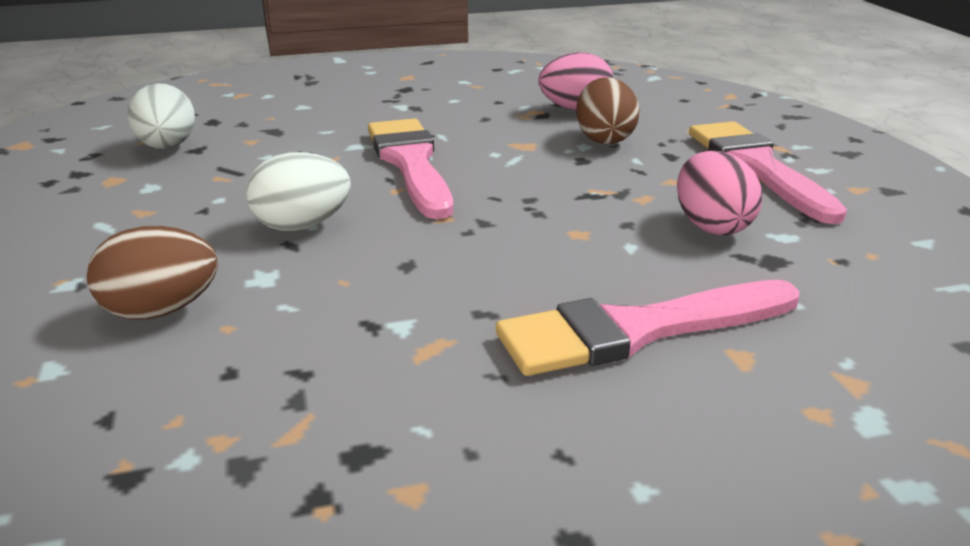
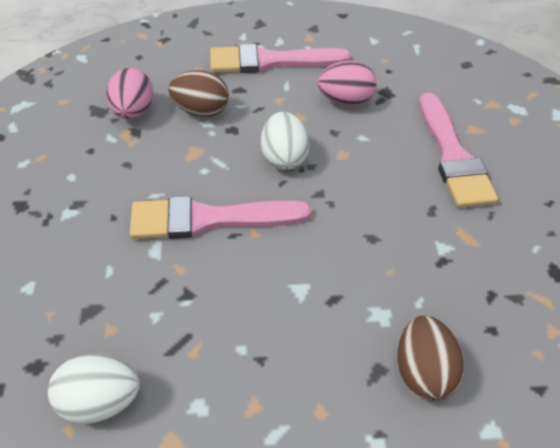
camera: 80 degrees left, 20 degrees up
white egg [246,152,351,231] -> white egg moved to [261,112,310,170]

